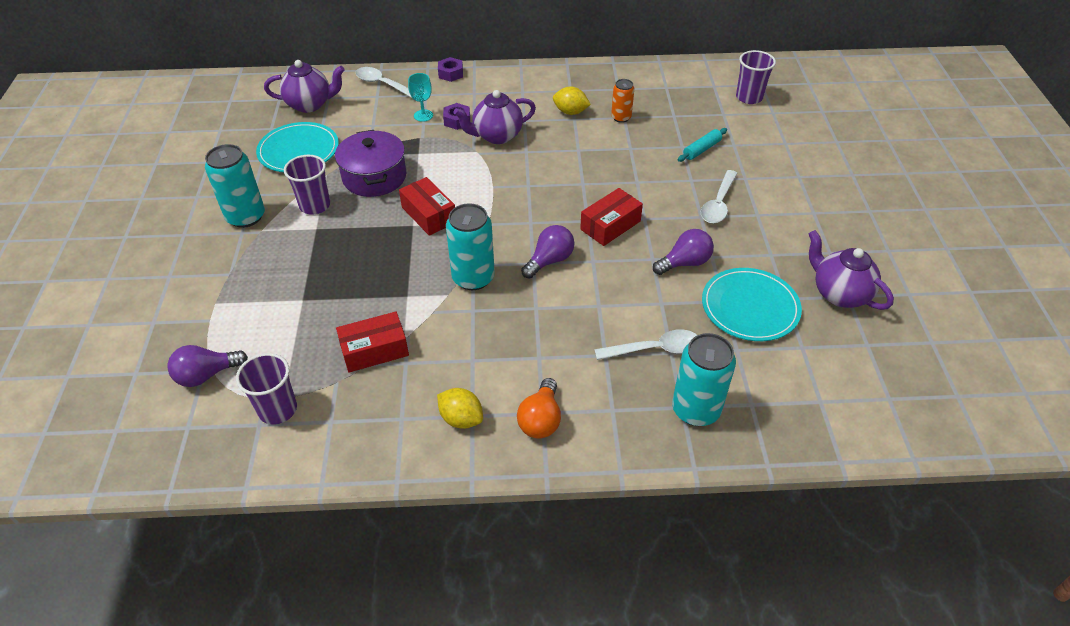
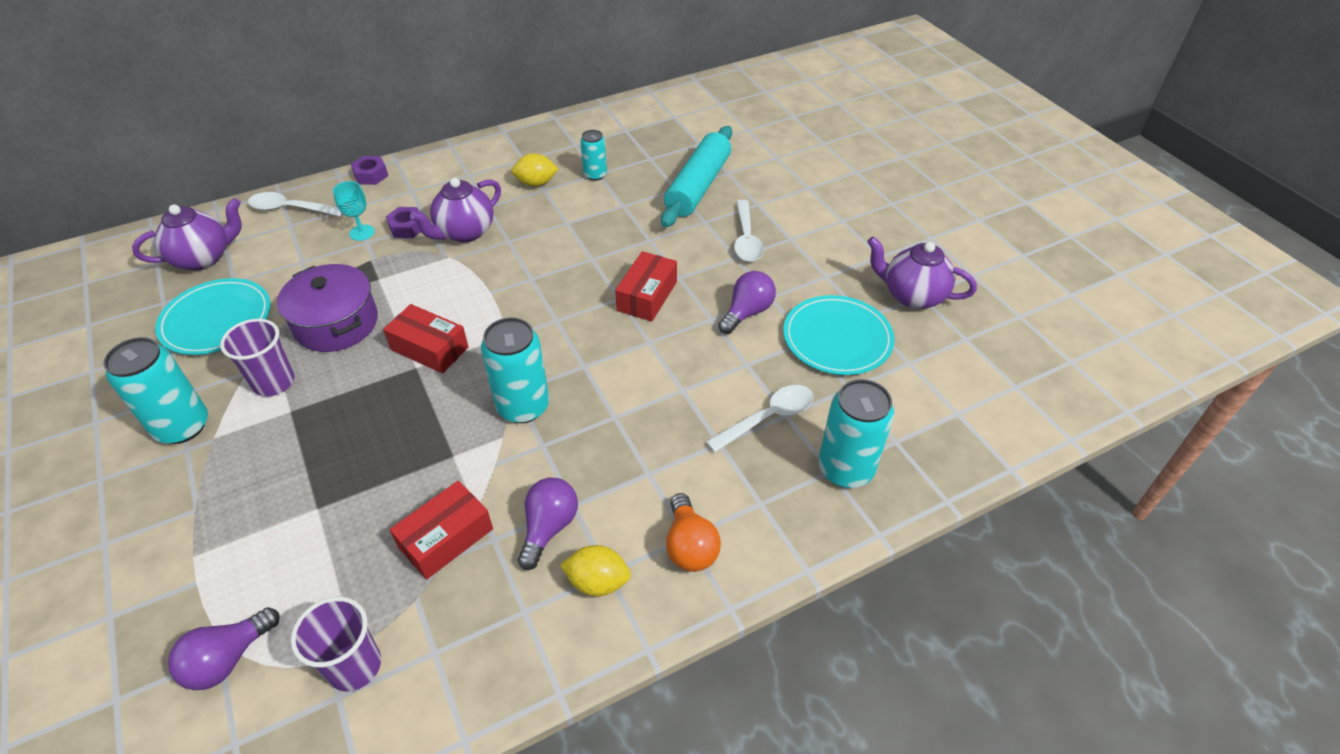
camera: 25 degrees left, 0 degrees up
purple light bulb [521,225,575,279] -> purple light bulb moved to [518,477,578,570]
orange can [611,79,635,123] -> turquoise can [580,130,607,181]
turquoise rolling pin [678,128,727,162] -> turquoise rolling pin [661,126,732,227], size x2.09
purple cup [736,50,776,104] -> none

